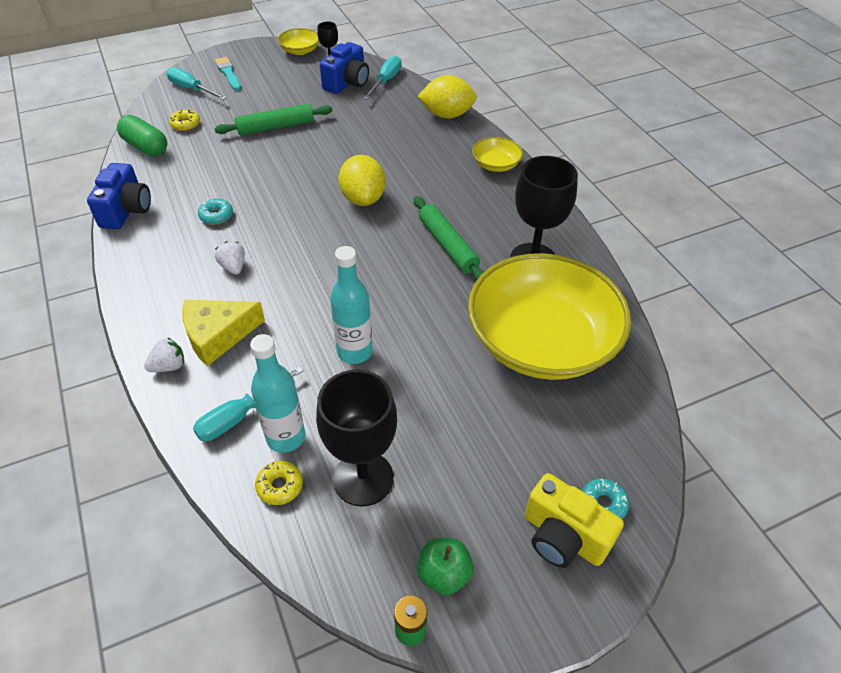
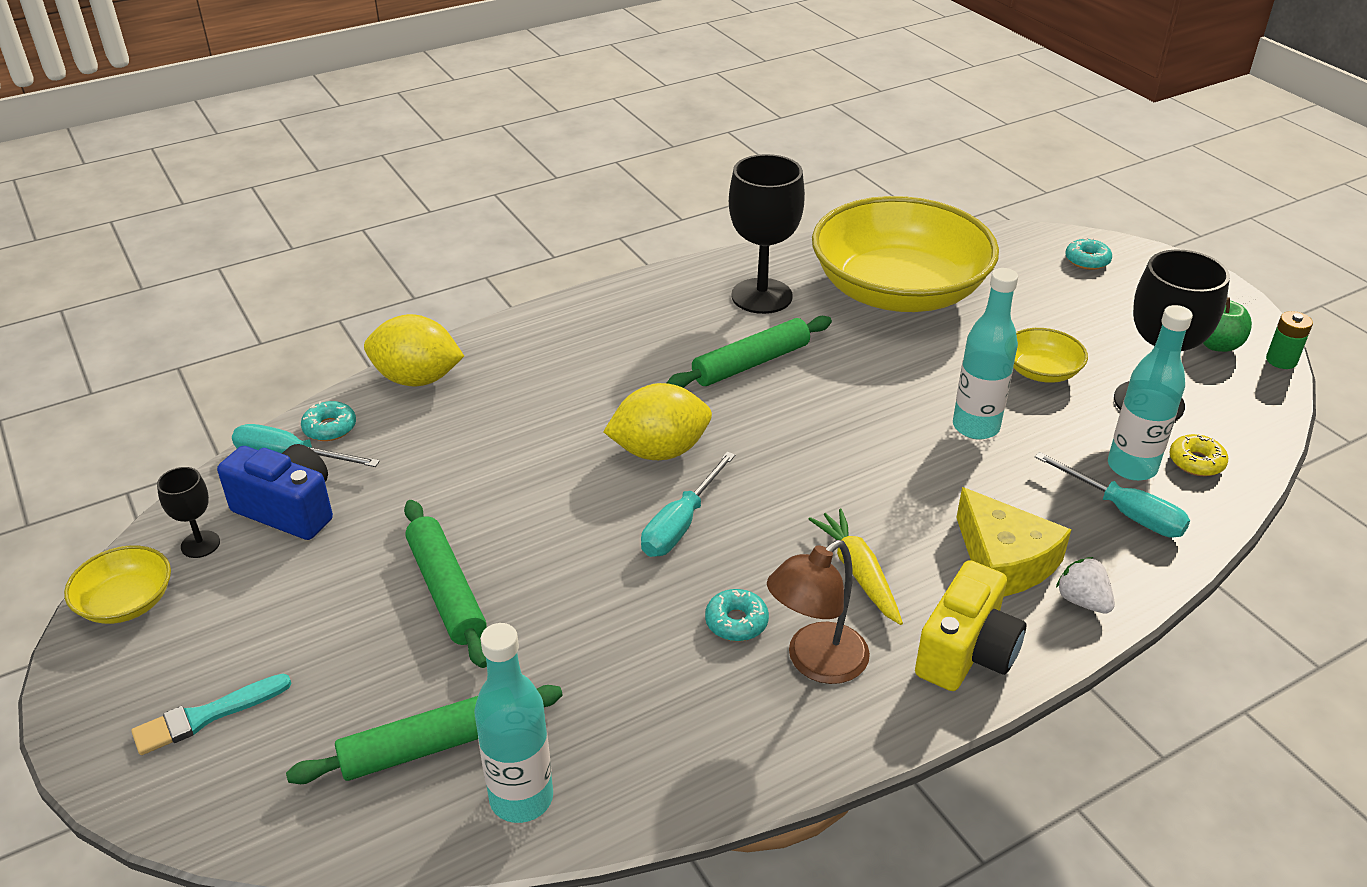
camera: 95 degrees left, 10 degrees down
blue camera [87,163,151,229] -> none
green capsule [117,115,167,156] -> turquoise bottle [474,623,553,823]
turquoise screwdriver [166,67,227,100] -> turquoise screwdriver moved to [641,452,735,557]
yellow donut [169,110,200,131] -> green rolling pin [286,685,563,784]
white strawberry [215,241,245,275] -> yellow carrot [809,509,903,625]
yellow lemon [417,75,477,119] -> yellow lemon turned 75 degrees counterclockwise [364,314,464,386]
yellow bowl [472,137,523,172] -> yellow bowl moved to [1013,328,1088,383]
yellow camera [525,473,624,568] -> yellow camera moved to [915,560,1026,691]
none -> turquoise donut [301,401,356,441]
none -> brown lamp [767,540,870,684]

